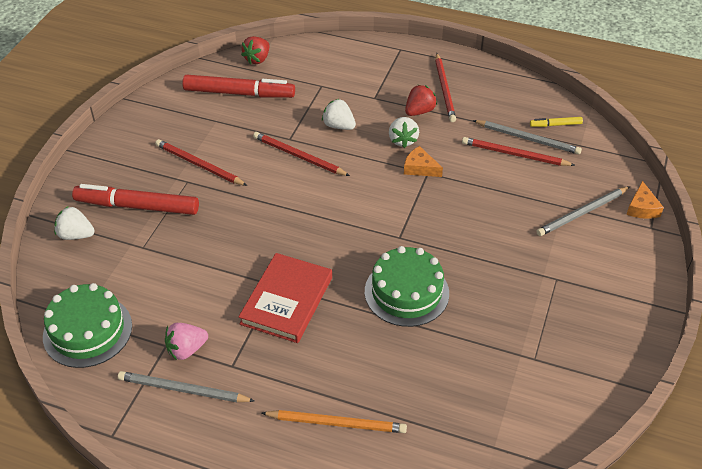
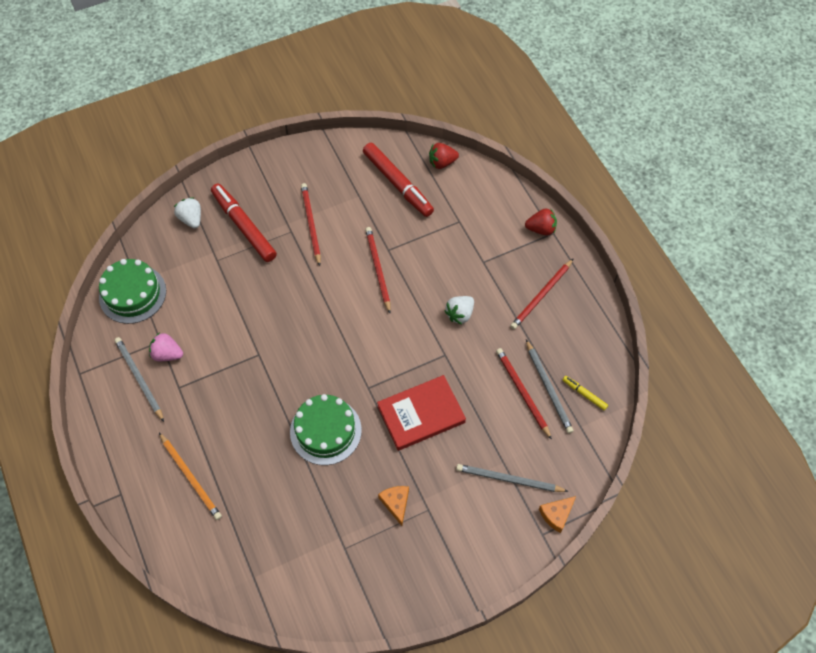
camera: 45 degrees right, 15 degrees up
red book [238,253,332,343] -> red book moved to [377,375,466,451]
white strawberry [322,99,356,130] -> none
orange cheese [404,146,443,177] -> orange cheese moved to [378,486,409,526]
red strawberry [405,85,437,116] -> red strawberry moved to [525,209,557,236]

